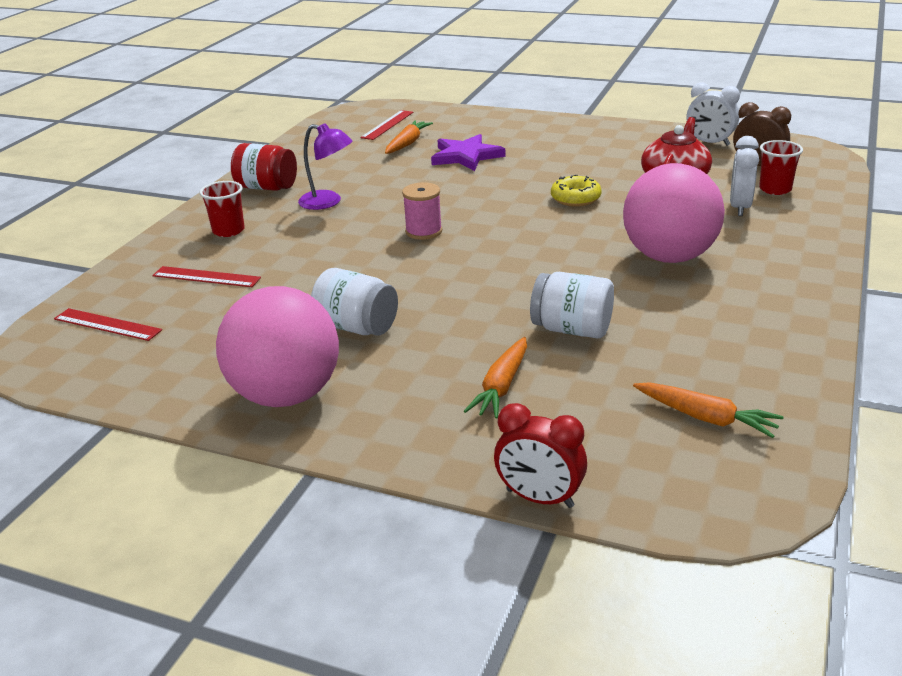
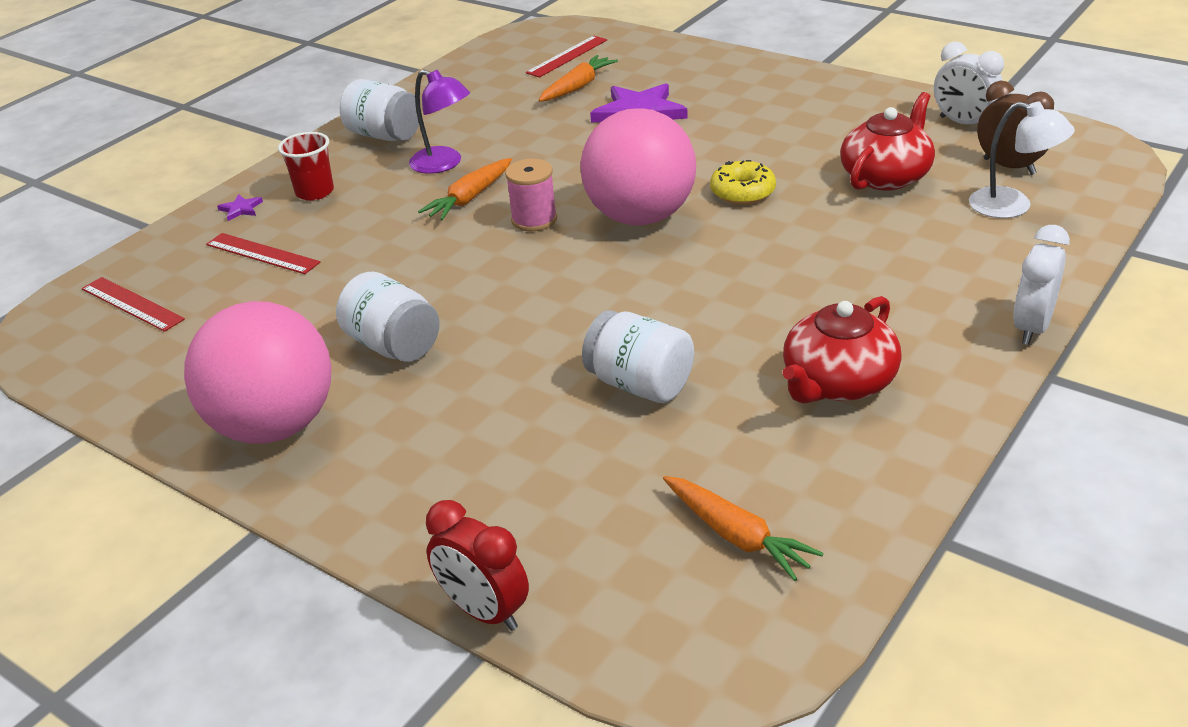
camera: 15 degrees right, 5 degrees up
red jar [231,143,297,191] -> white jar [340,79,421,141]
orange carrot [464,337,527,419] -> orange carrot moved to [418,158,512,220]
pink ball [623,163,725,263] -> pink ball moved to [580,108,696,226]
white clock [730,136,759,216] -> white clock moved to [1013,225,1070,345]
red cup [759,140,803,195] -> white lamp [969,102,1075,218]
none -> purple star [217,194,263,221]
none -> red teapot [783,296,902,404]

